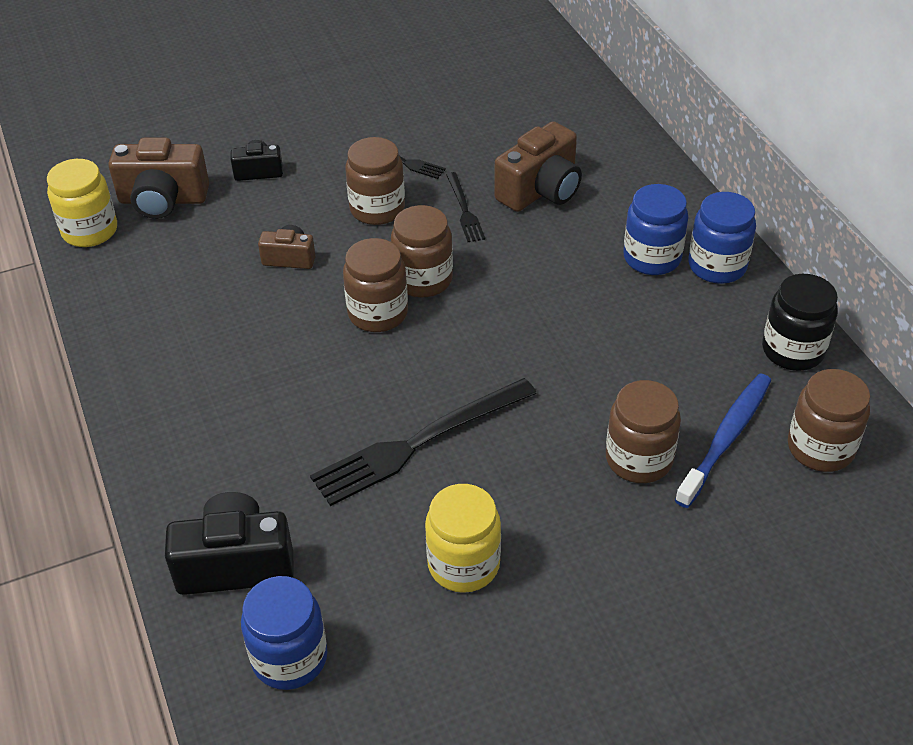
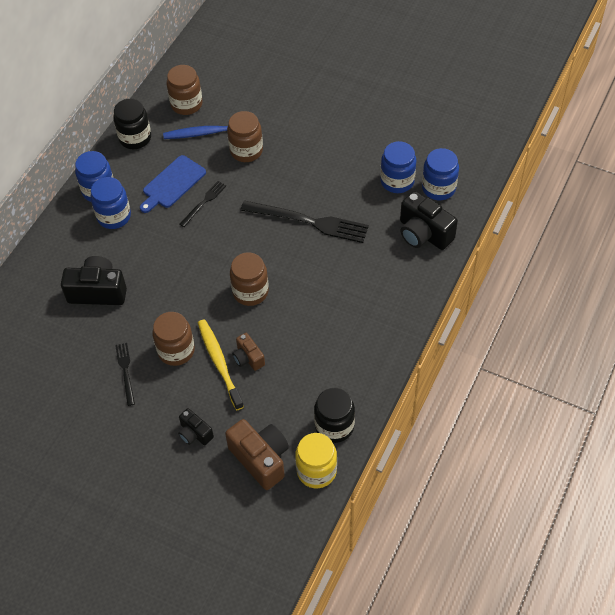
camera: 130 degrees left, 10 degrees up
brown jar [391,205,453,297] -> none
yellow jar [425,484,501,593] -> none
black fork [446,172,485,242] -> black fork moved to [180,181,226,227]
brown camera [494,121,582,212] -> black camera [61,256,127,305]
none -> blue cutting board [140,155,206,213]
none -> yellow toothbrush [198,319,244,410]
none -> black jar [314,388,355,443]
none -> blue jar [380,141,416,193]

